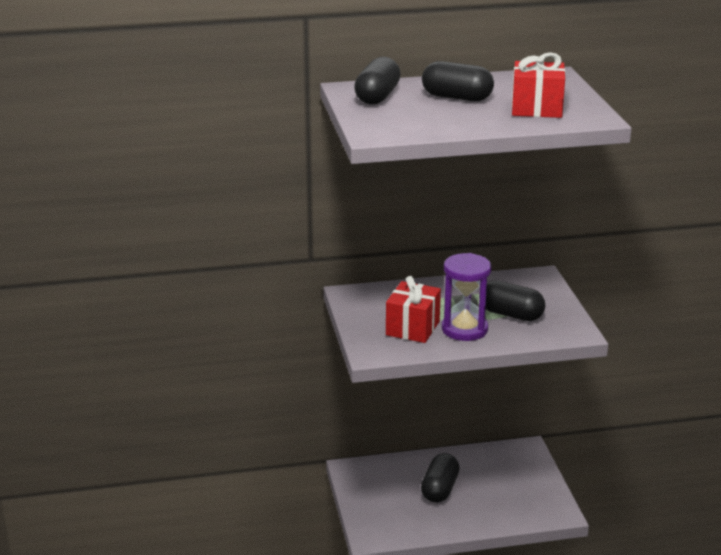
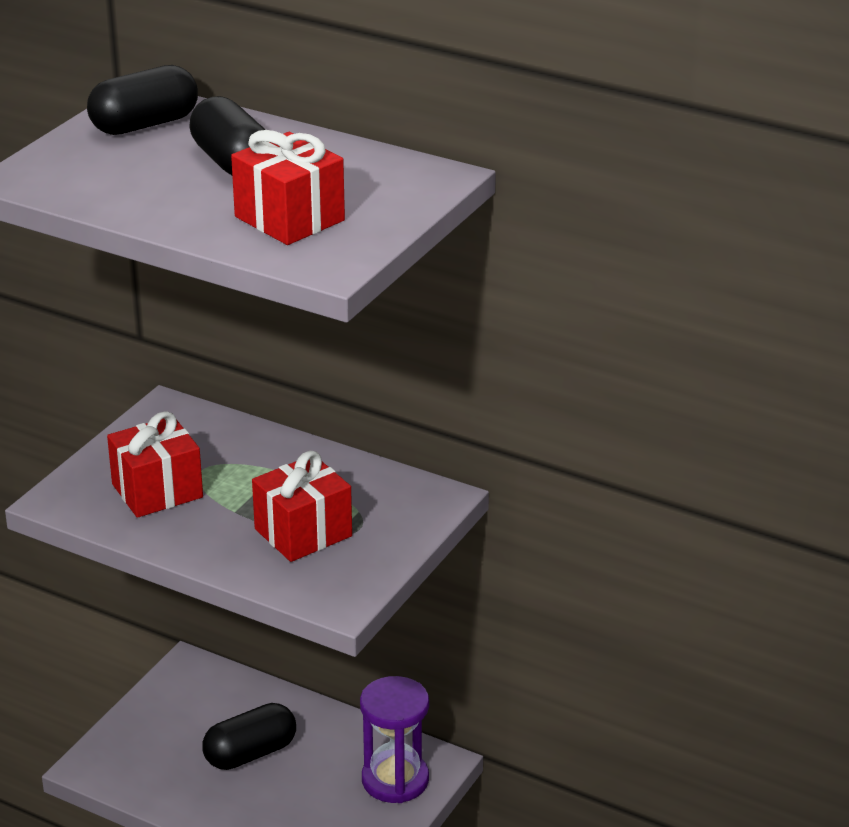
camera: 40 degrees right, 5 degrees up
purple hourglass [442,253,492,341] -> purple hourglass moved to [360,676,429,803]
black capsule [479,280,545,321] -> red gift [252,451,352,562]

